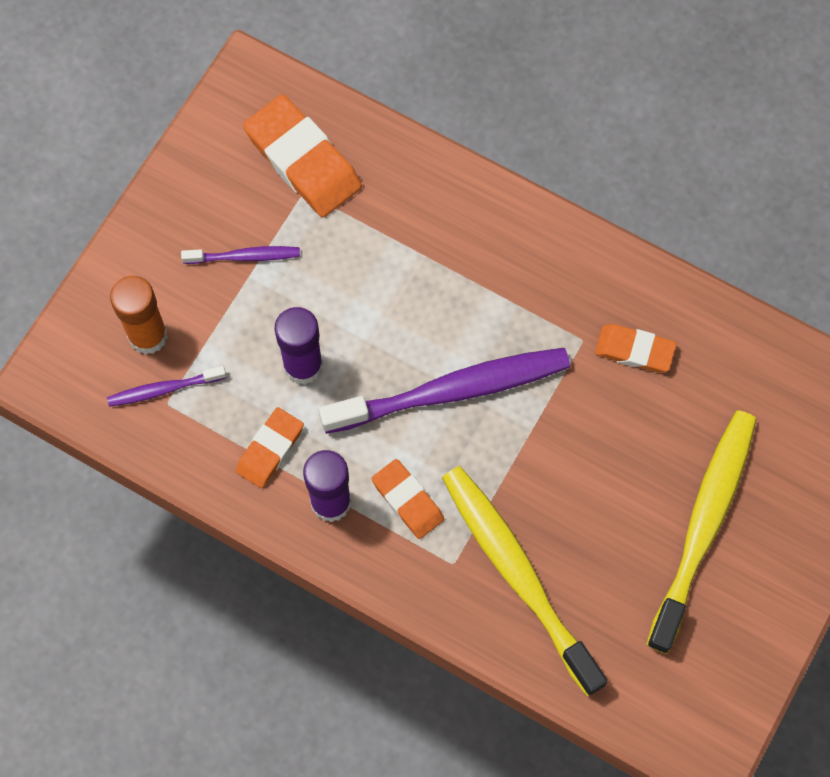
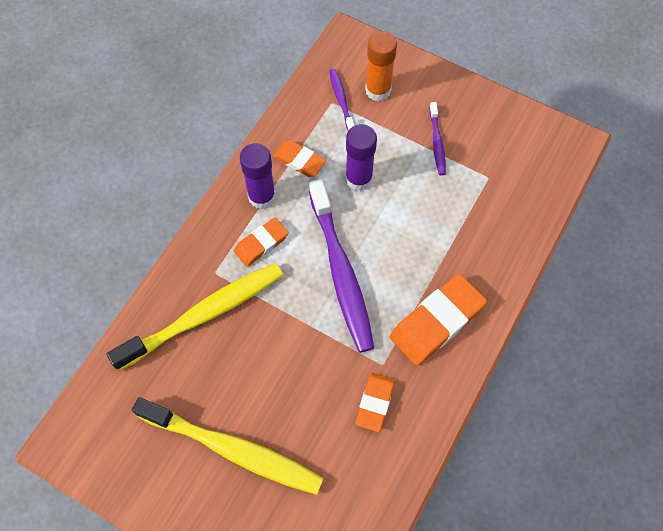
camera: 90 degrees right, 5 degrees down
orange eraser [243,94,362,217] -> orange eraser moved to [390,274,487,366]

